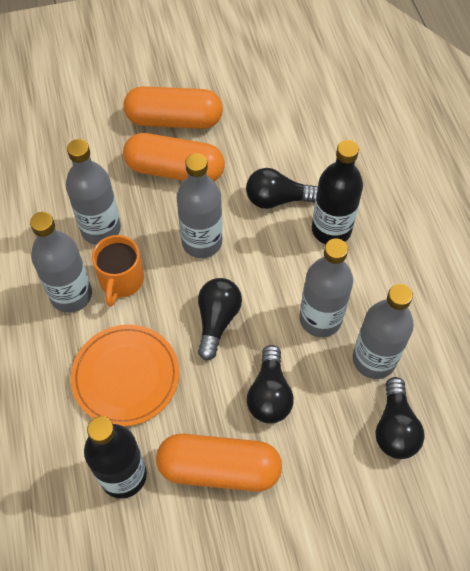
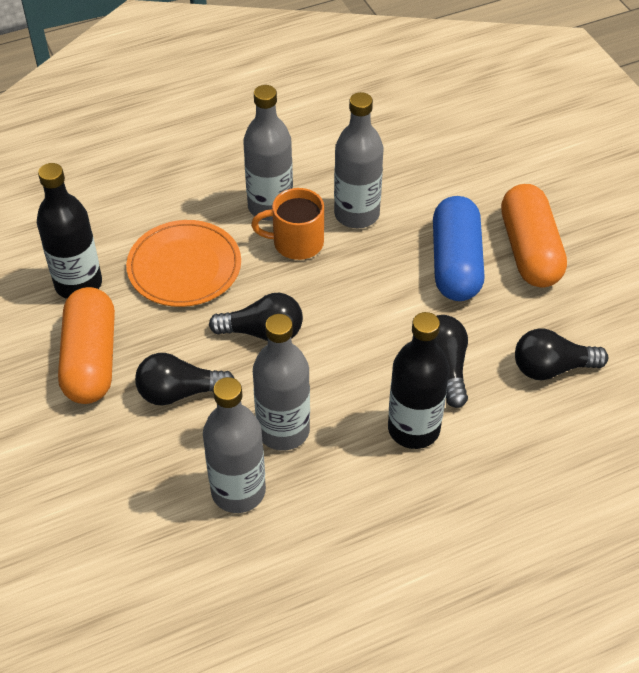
camera: 80 degrees right, 10 degrees down
orange capsule [123,133,225,181] -> blue capsule [433,196,485,301]
grey bottle [177,153,223,258] -> none
black light bulb [375,377,425,459] -> black light bulb moved to [515,329,608,380]

